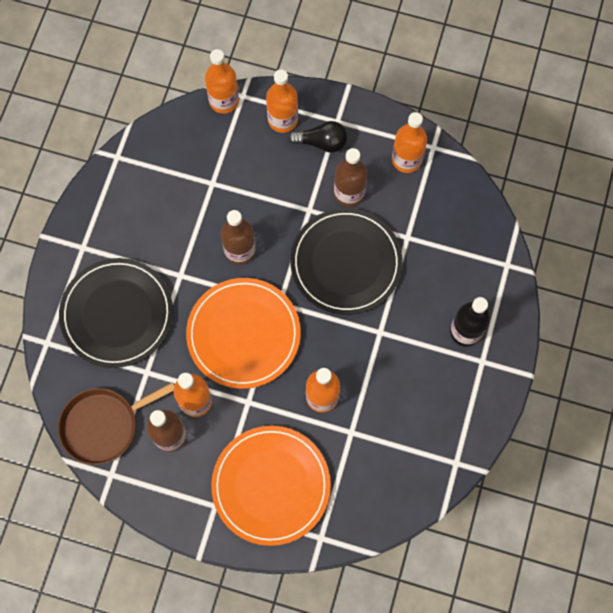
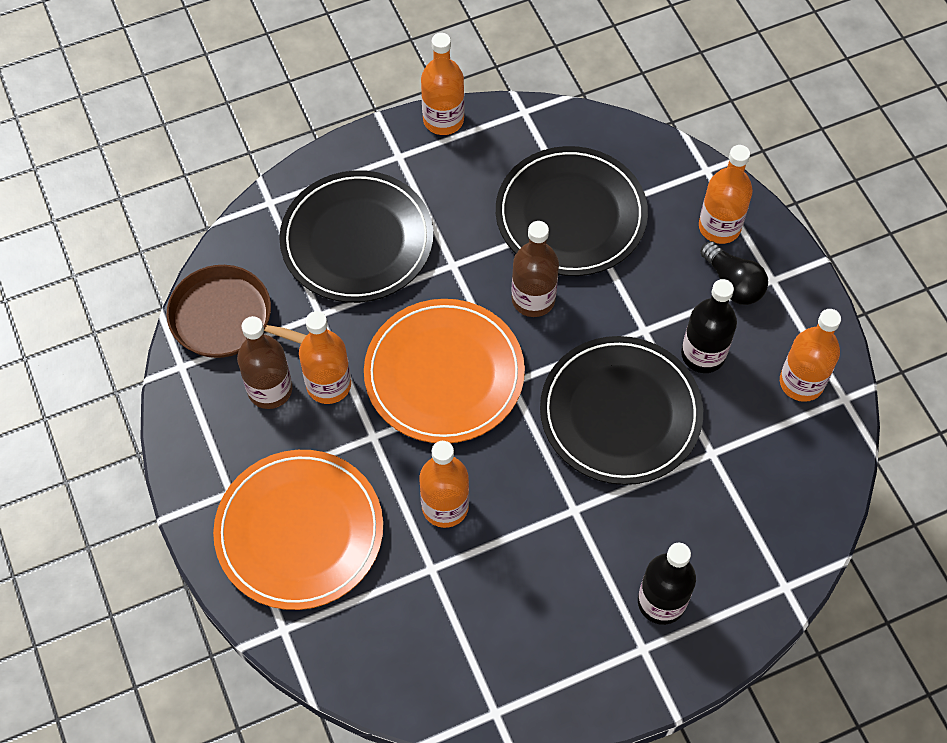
camera: 50 degrees right, 10 degrees down
orange bottle [205,49,239,114] -> orange bottle moved to [421,33,464,135]
brown bottle [334,148,367,207] -> black bottle [681,279,737,373]
none -> black plate [496,146,648,276]

